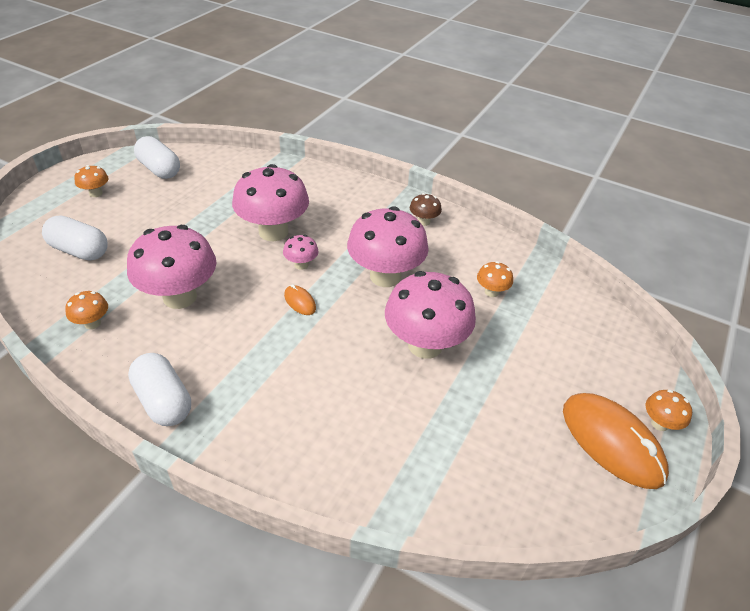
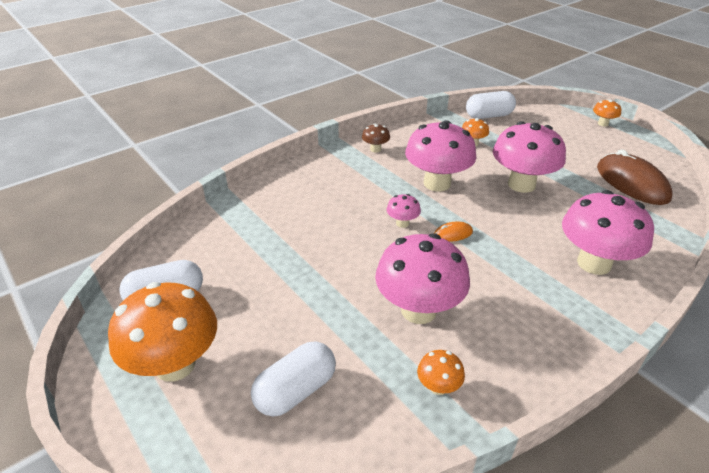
camera: 65 degrees left, 5 degrees down
orange mushroom [74,165,109,197] -> orange mushroom [108,282,217,382], size x2.22
white capsule [128,353,191,426] -> white capsule moved to [466,91,516,119]
pink mushroom [232,164,309,241] -> pink mushroom moved to [562,190,654,275]
orange mouse [563,393,669,489] -> none
none -> brown mouse [597,149,673,205]

